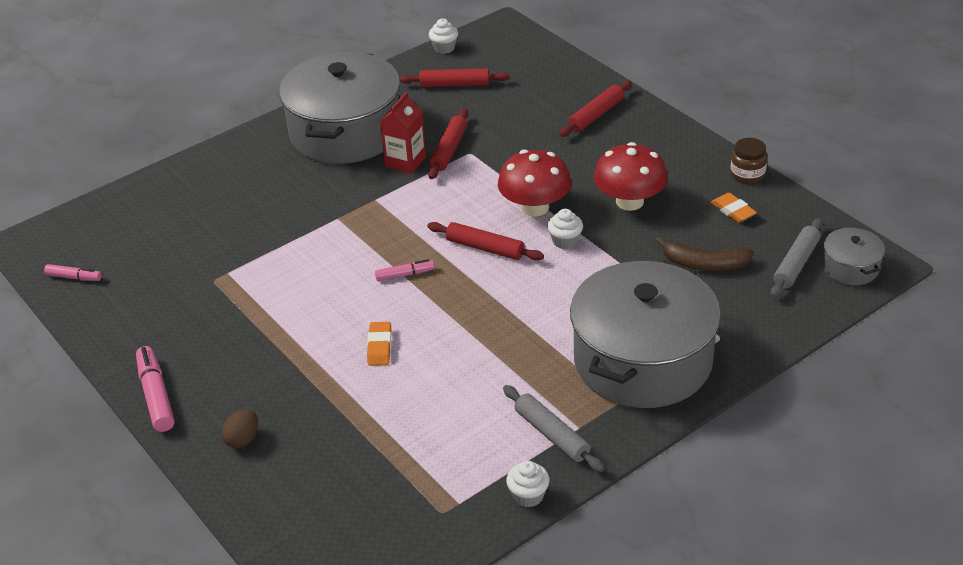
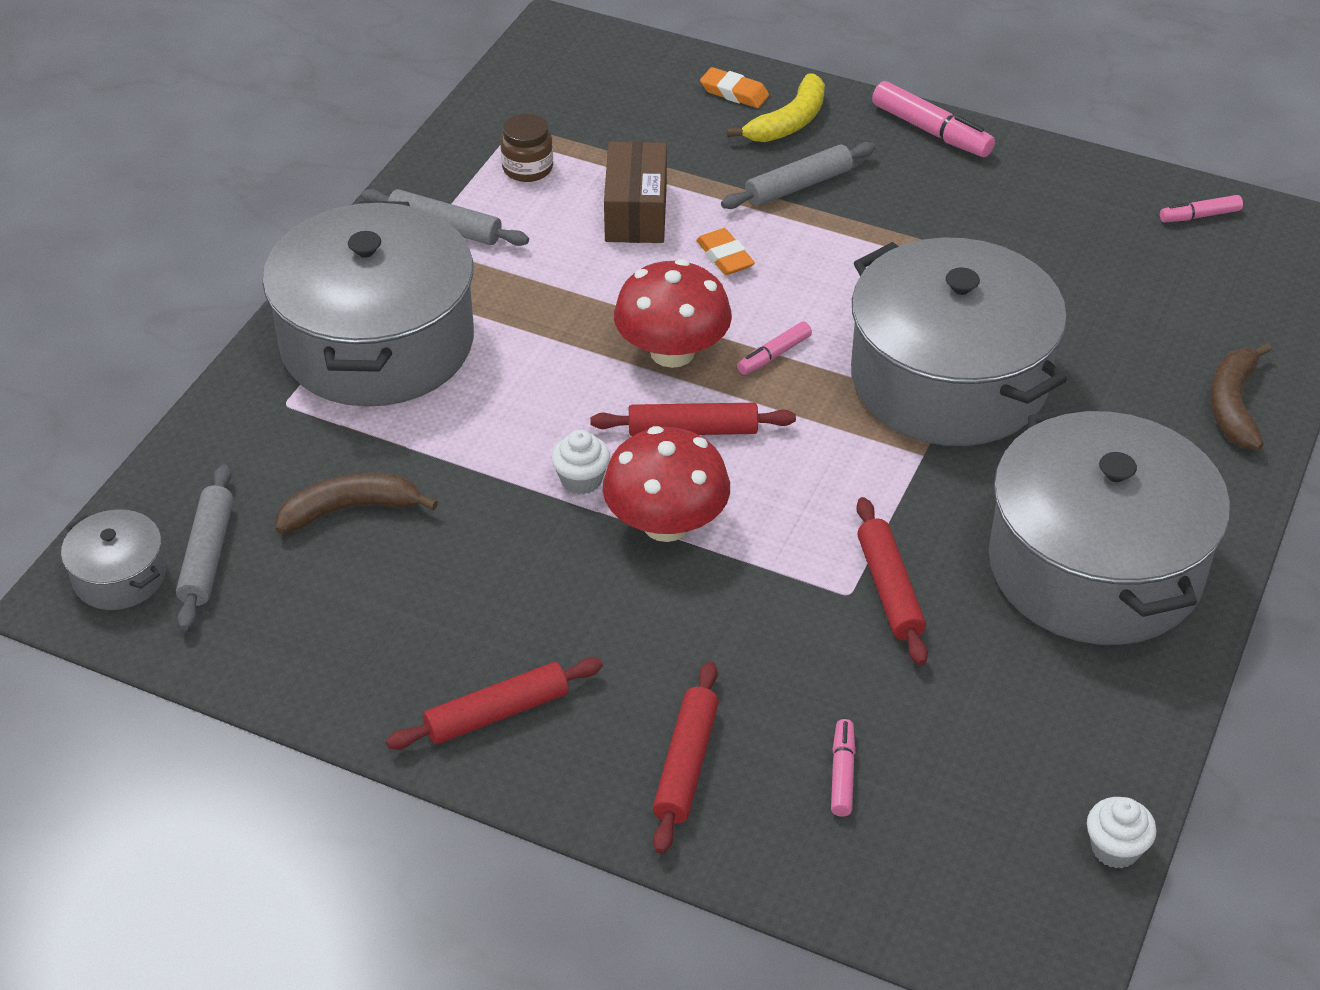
camera: 150 degrees right, 5 degrees up
brown egg [221,409,258,448] -> yellow banana [727,73,825,142]
red carton [380,92,426,174] -> none
red rolling pin [400,68,510,87] -> red rolling pin moved to [386,658,603,749]
white cupcake [506,461,550,508] -> none
red mushroom [594,142,668,211] -> red mushroom moved to [614,259,732,368]
orange eraser [711,193,757,223] -> orange eraser moved to [700,67,769,108]
brown jar [731,138,767,183] -> brown jar moved to [500,113,553,182]
none -> brown box [604,141,667,243]
none -> grey rolling pin [721,142,876,209]
none -> pink marker [831,719,855,817]
none -> grey pot [851,237,1067,446]
none -> brown banana [1210,343,1272,450]

